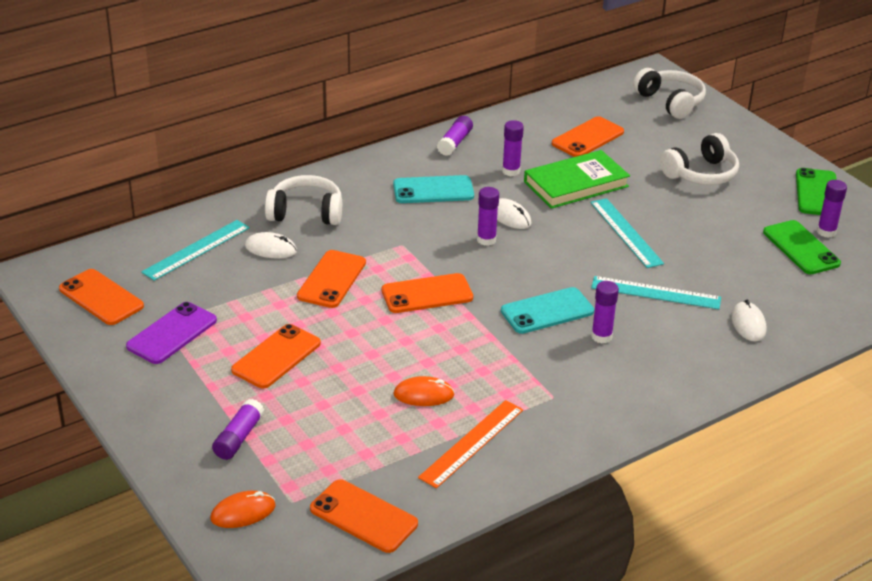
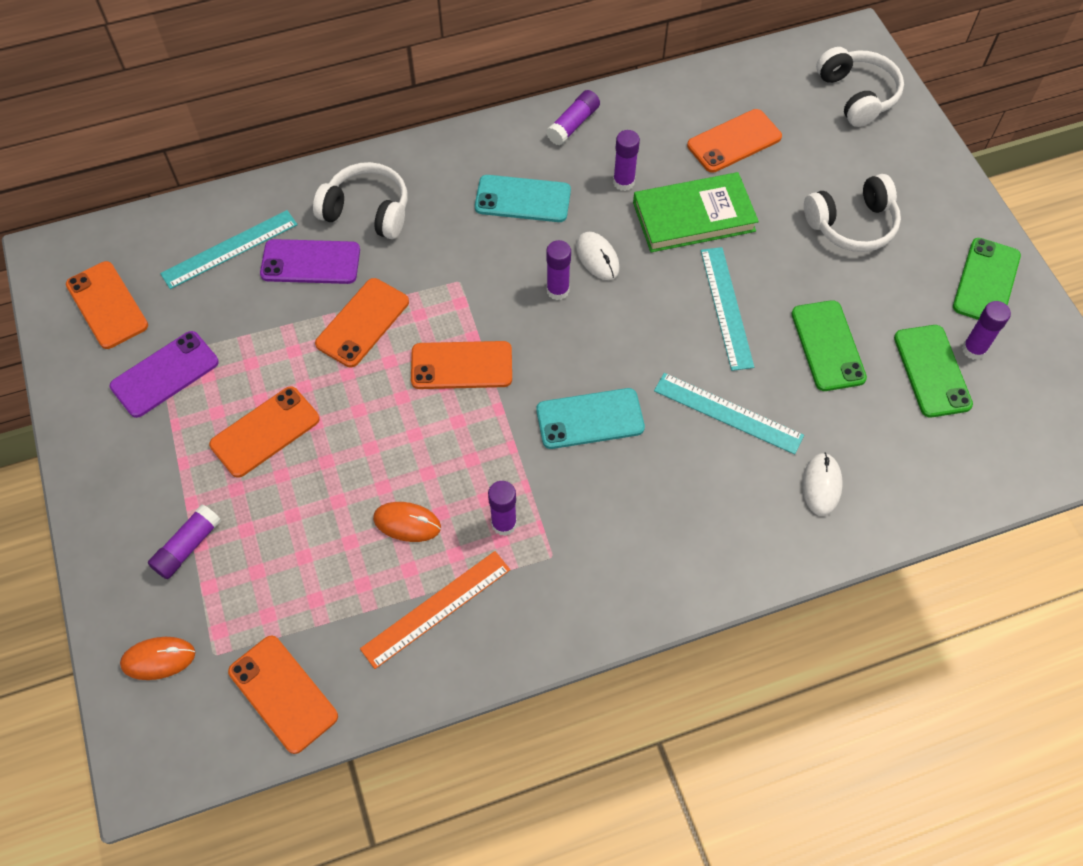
camera: 15 degrees right, 25 degrees up
white mouse [245,232,297,259] -> purple phone [260,239,360,284]
purple glue stick [591,281,619,343] -> purple glue stick moved to [488,481,517,536]
none -> green phone [792,300,867,391]

